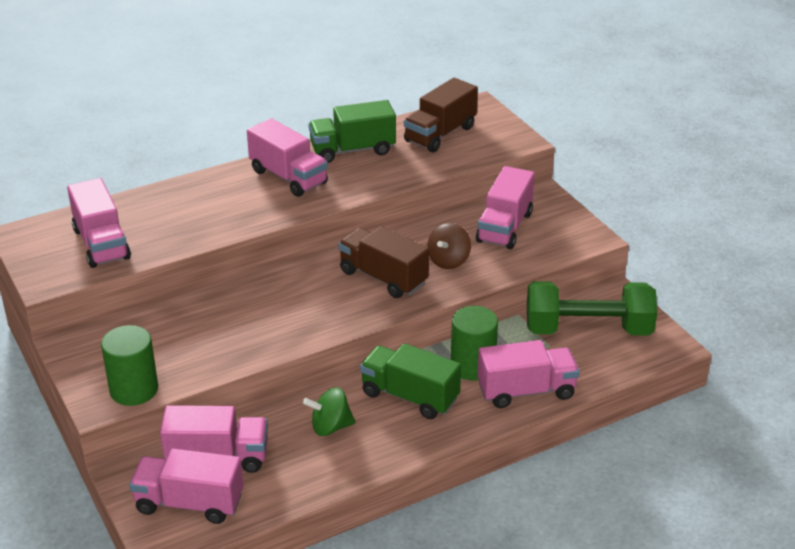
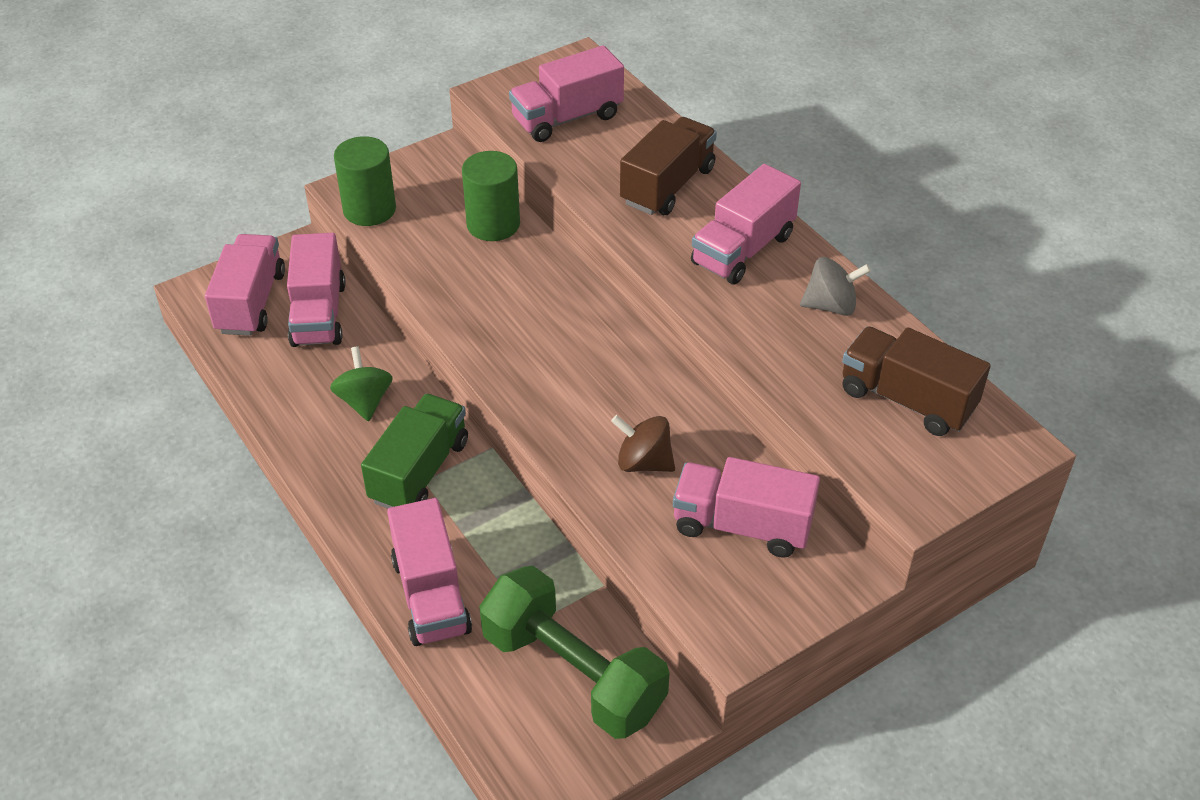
camera: 85 degrees right, 10 degrees up
green truck [309,100,396,163] -> grey spinning top [800,257,871,316]
brown truck [338,226,429,298] -> brown truck moved to [620,117,717,215]
green cylinder [451,306,498,381] -> green cylinder moved to [462,151,520,241]
green dumbbell [527,281,657,336] -> green dumbbell turned 45 degrees counterclockwise [479,566,670,739]

